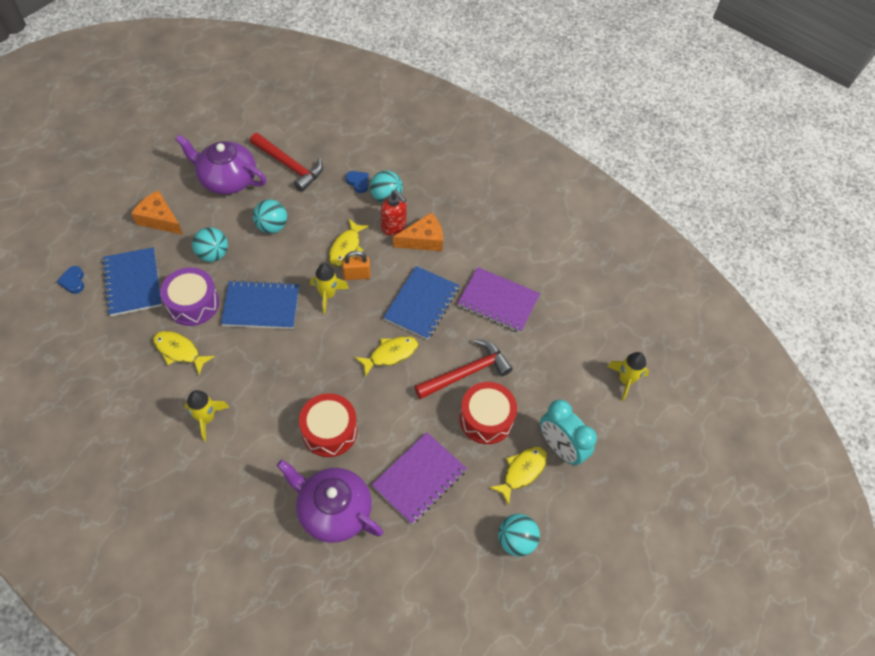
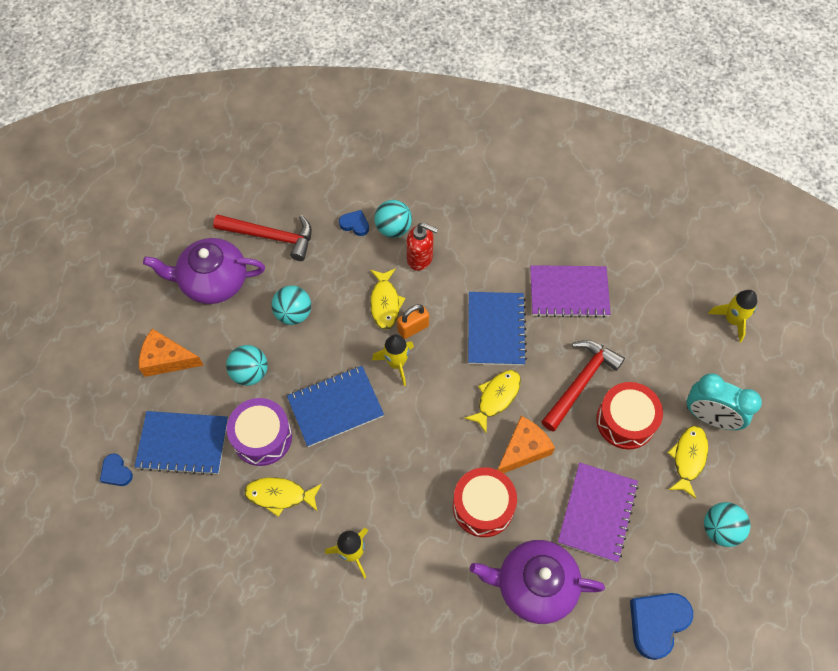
camera: 20 degrees left, 5 degrees up
blue notebook [102,247,162,316] -> blue notebook turned 45 degrees counterclockwise [135,411,228,475]
orange cheese [393,212,443,251] -> orange cheese moved to [498,416,555,473]
none -> blue heart [630,593,693,660]

